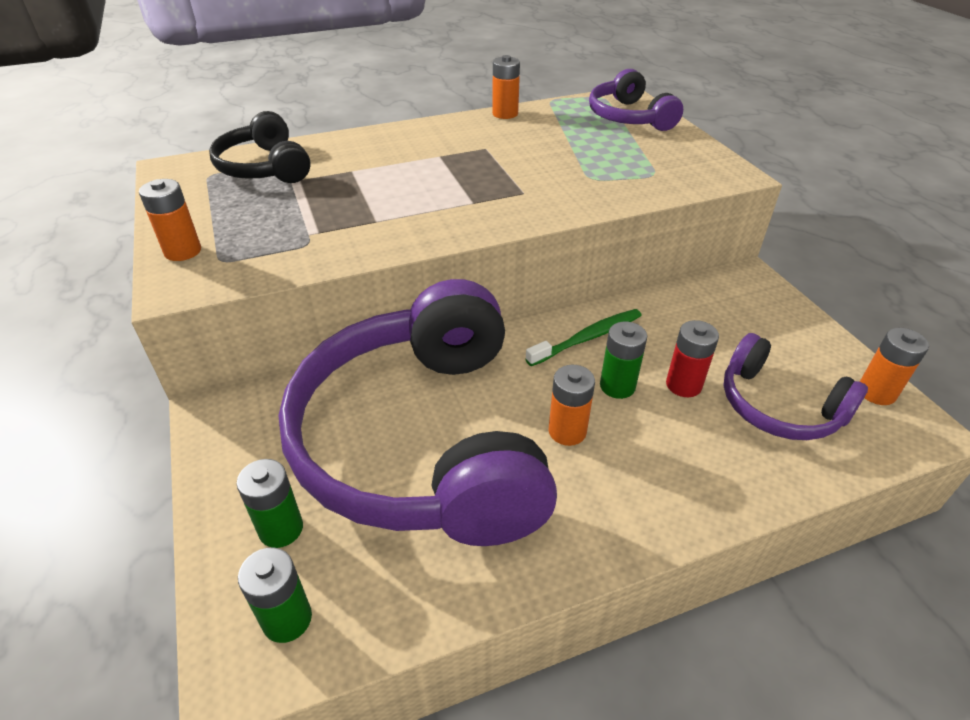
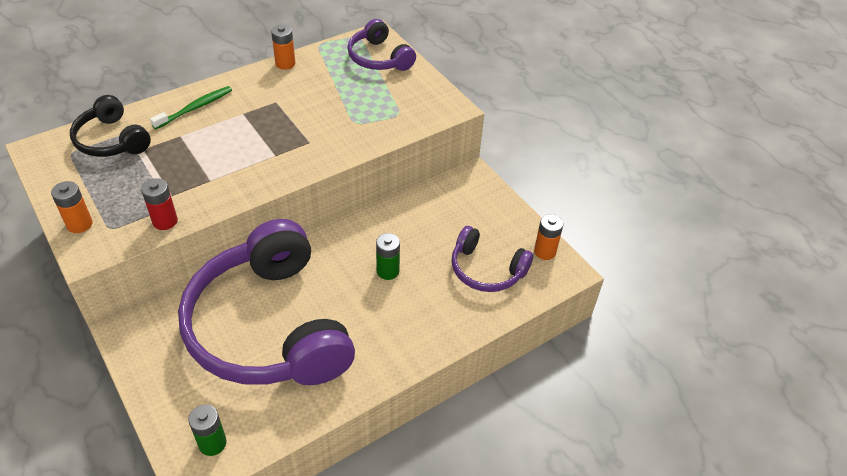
camera: 15 degrees left, 5 degrees up
green battery [237,459,303,548] -> none
green toothbrush [525,309,642,366] -> green toothbrush moved to [150,86,232,129]
orange battery [549,365,595,446] -> none
red battery [666,320,719,397] -> red battery moved to [141,178,178,230]

